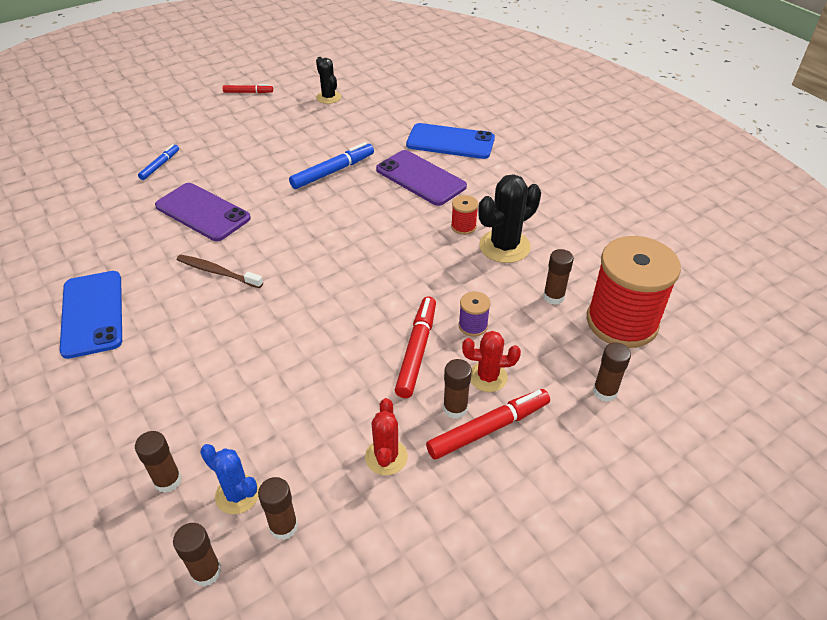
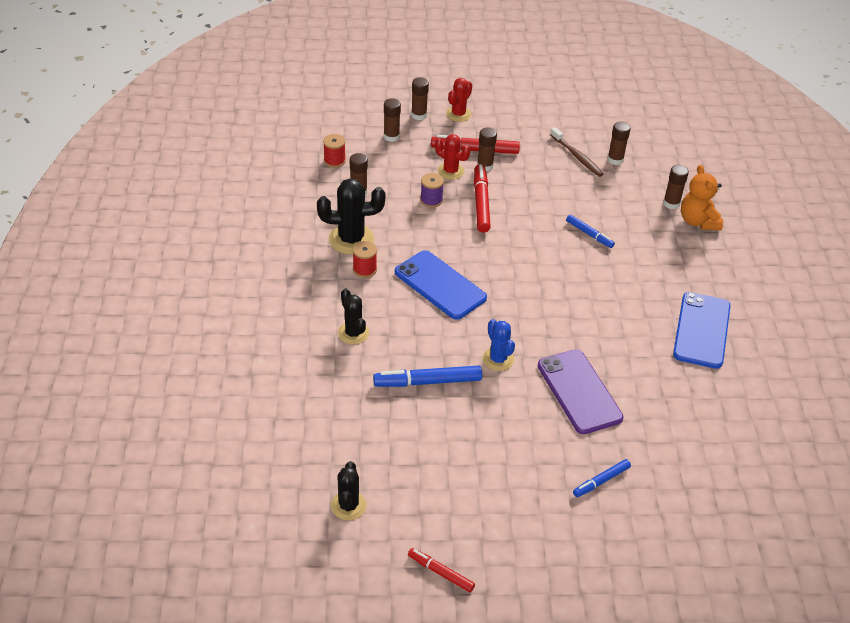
camera: 150 degrees left, 0 degrees up
brown glue stick [173,523,221,587] -> brown glue stick moved to [411,77,429,120]
brown toothbrush [177,255,263,288] -> brown toothbrush moved to [550,127,603,177]
blue cactus [200,444,260,514] -> blue cactus moved to [483,319,515,371]
red cactus [365,398,408,475] -> red cactus moved to [446,78,472,122]
purple phone [376,150,467,206] -> black cactus [338,288,369,345]
red marker [395,296,436,398] -> red marker turned 135 degrees clockwise [474,164,491,233]
blue phone [406,123,495,159] -> blue phone moved to [395,250,487,320]
red spool [587,236,681,348] -> red spool [323,134,346,168], size x0.41
none -> blue marker [566,215,615,248]
none -> orange teddy bear [681,165,723,230]

